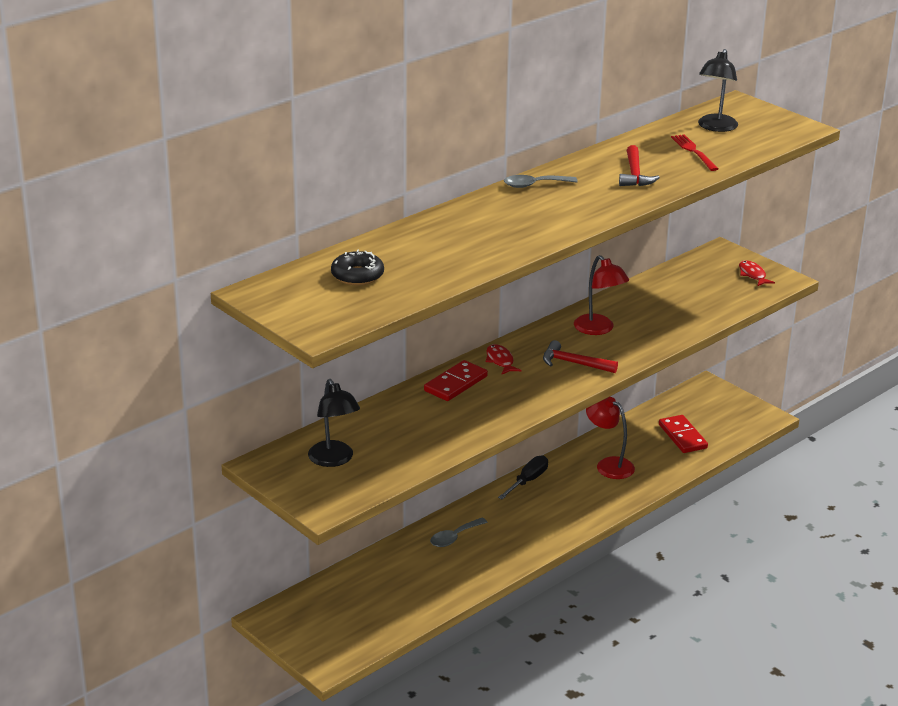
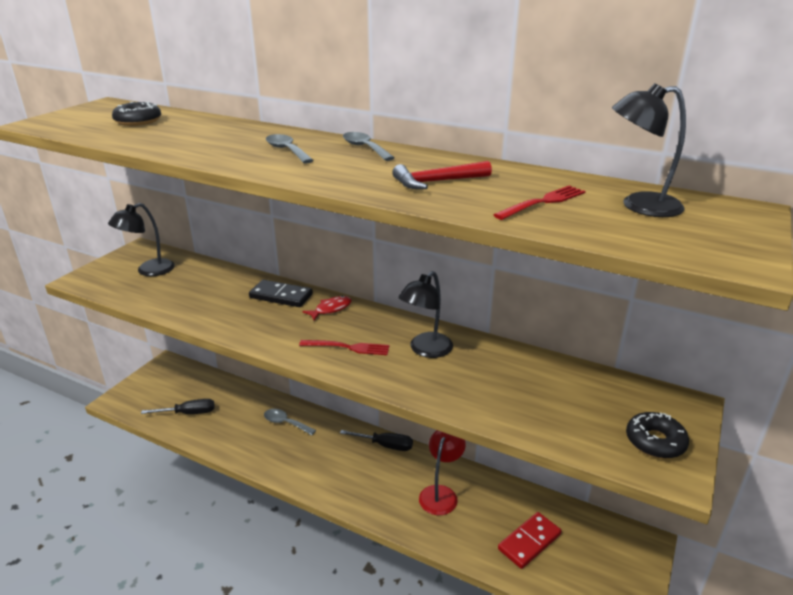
camera: 70 degrees right, 0 degrees up
red domino [424,360,488,401] -> black domino [249,280,313,307]
red hammer [543,340,618,373] -> red fork [299,340,389,355]
red lamp [574,255,629,335] -> black lamp [398,271,453,358]
red fish [739,260,775,286] -> black donut [626,412,689,459]
none -> black screwdriver [141,399,214,414]
none -> grey spoon [266,134,314,164]

